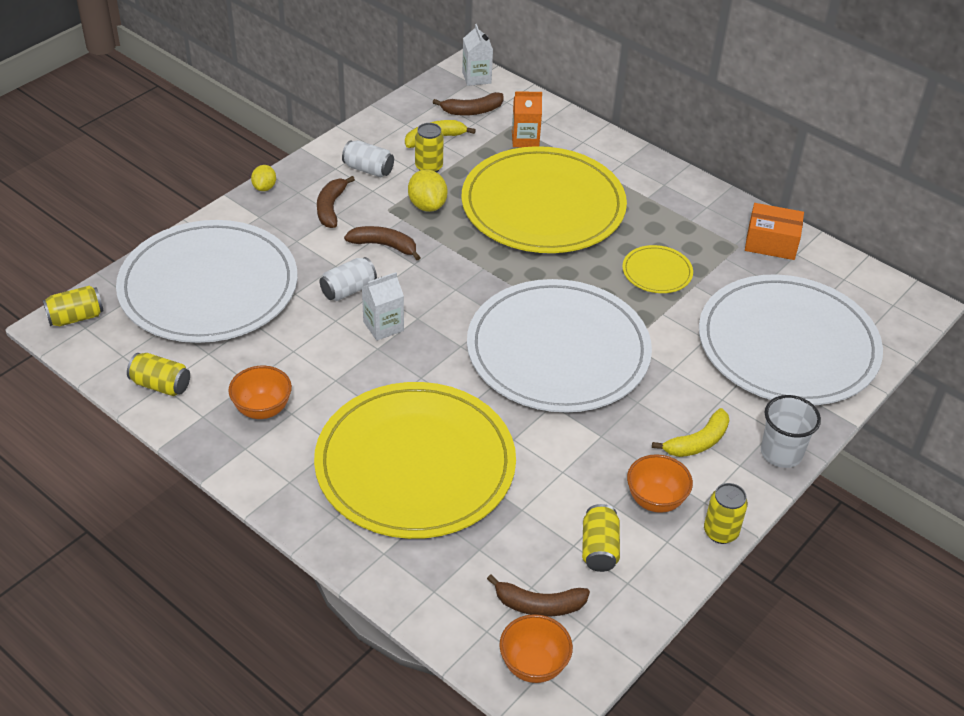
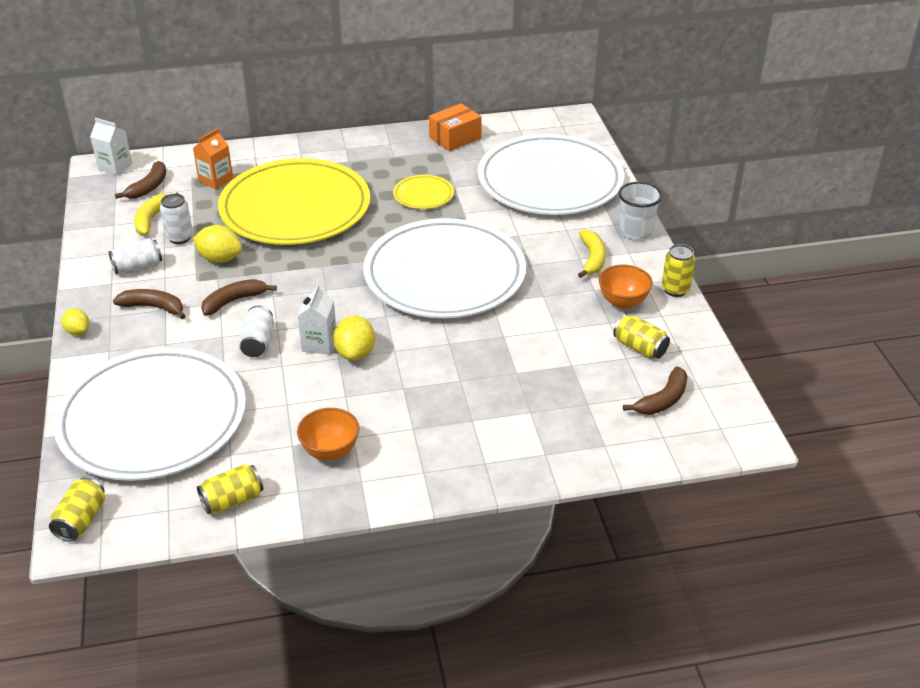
camera: 50 degrees left, 5 degrees down
yellow plate [314,382,516,539] -> none
brown banana [317,176,355,228] -> brown banana turned 150 degrees clockwise [113,289,186,319]
yellow can [415,123,444,173] -> white can [160,194,193,244]
orange bowl [500,614,573,683] -> none
none -> yellow lemon [333,316,375,361]

